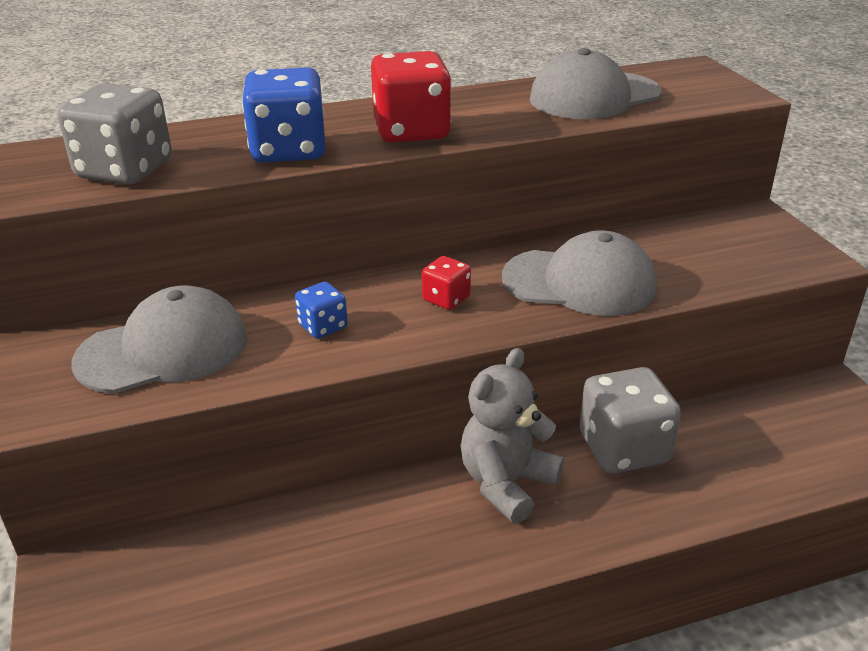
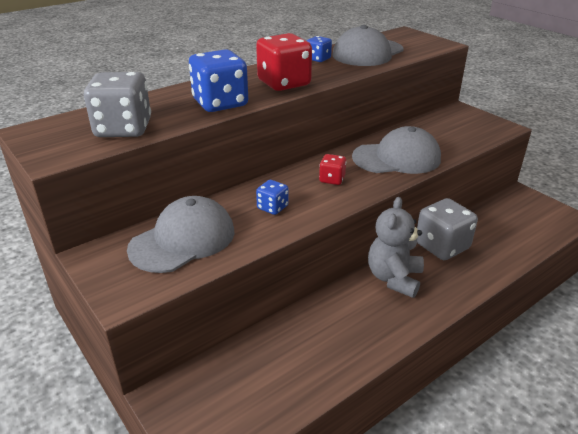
camera: 20 degrees left, 0 degrees up
none -> blue dice [307,36,332,62]

